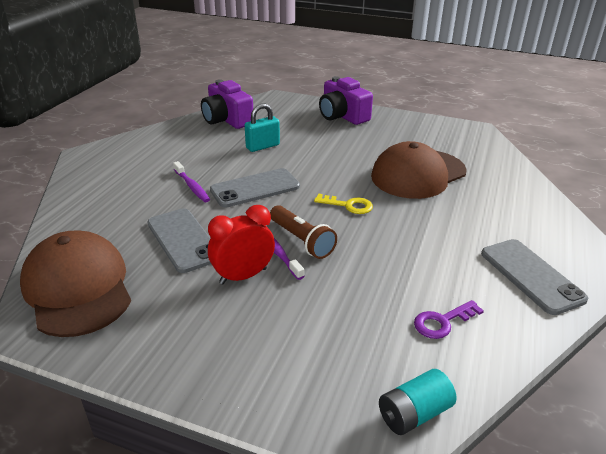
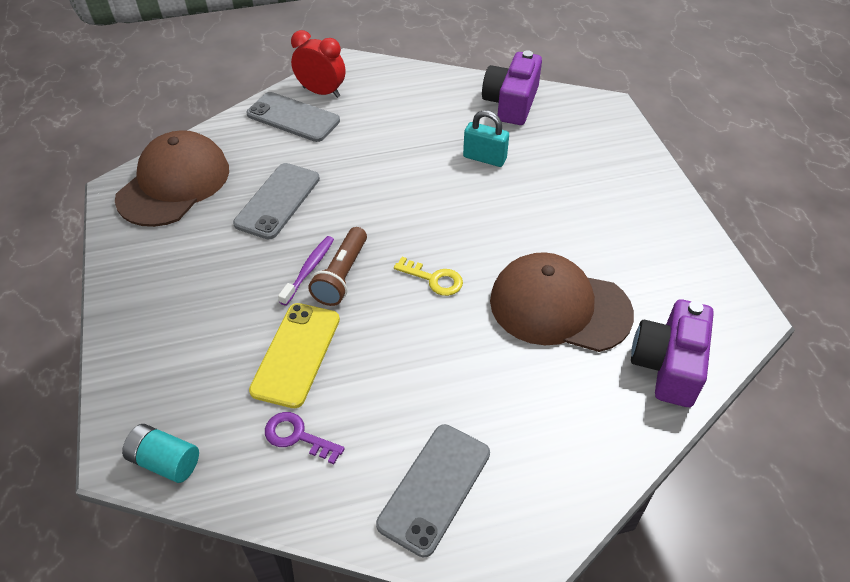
camera: 55 degrees right, 15 degrees up
purple toothbrush [173,161,210,202] -> none
red clock [208,205,275,285] -> red clock moved to [291,30,346,98]
grey phone [210,168,300,207] -> grey phone moved to [246,92,340,142]
yellow key [314,193,373,214] -> yellow key turned 45 degrees counterclockwise [394,257,463,296]
purple camera [319,76,373,125] -> purple camera moved to [631,299,714,407]
none -> yellow phone [249,303,340,408]

